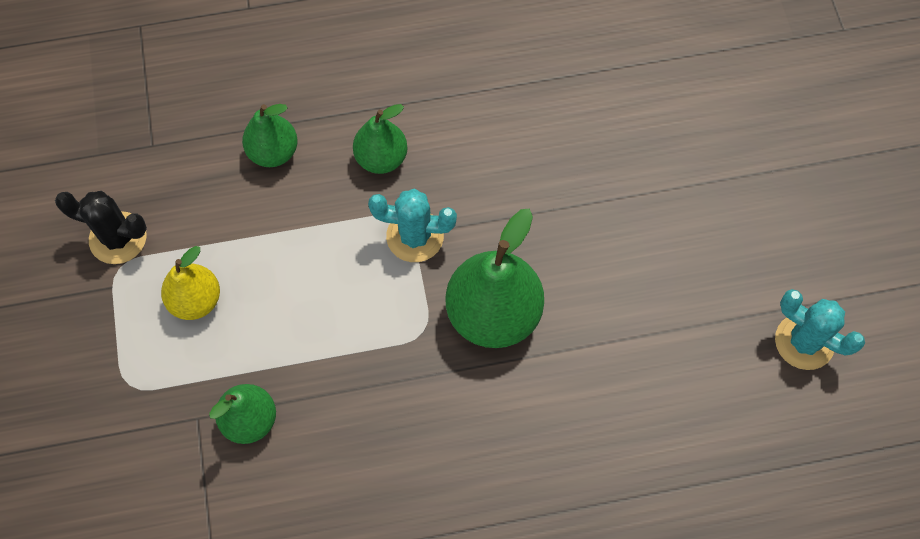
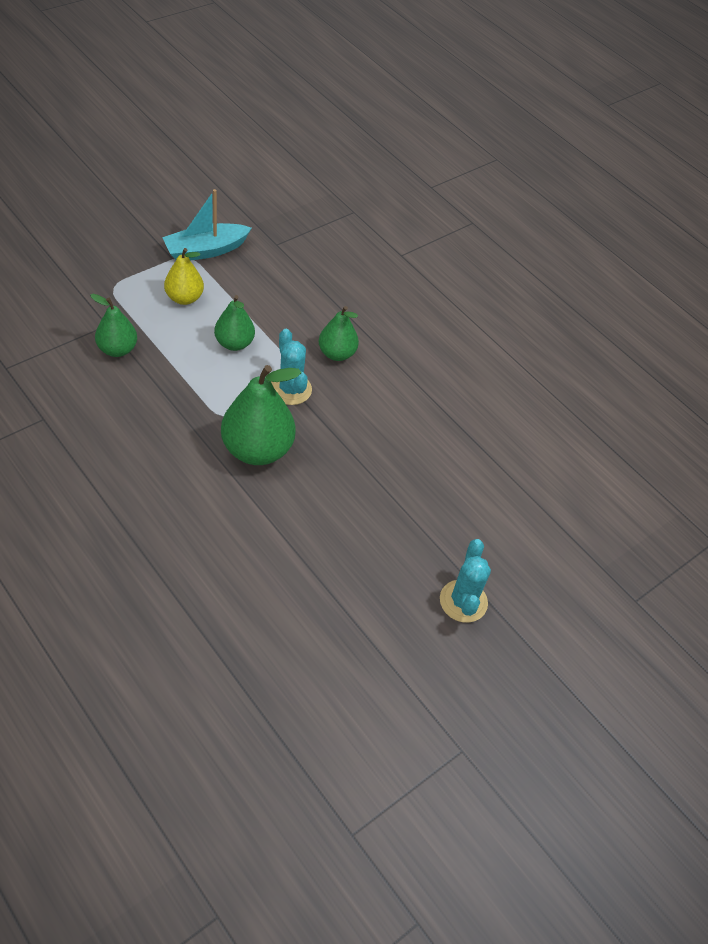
camera: 55 degrees right, 15 degrees down
black cactus [55,191,147,264] -> turquoise boat [162,189,252,260]
green pear [242,104,298,167] -> green pear moved to [214,295,255,351]
turquoise cactus [775,289,865,370] -> turquoise cactus moved to [440,539,491,623]

